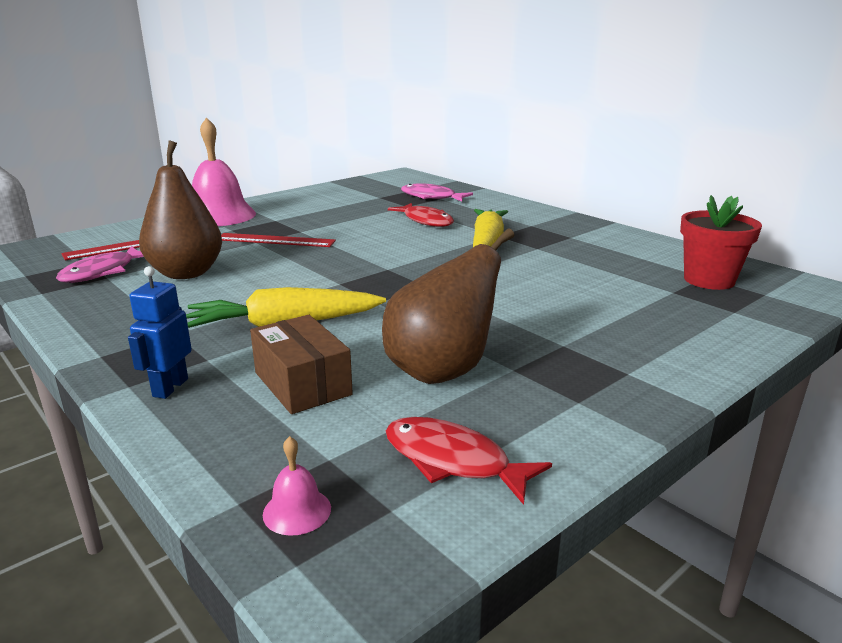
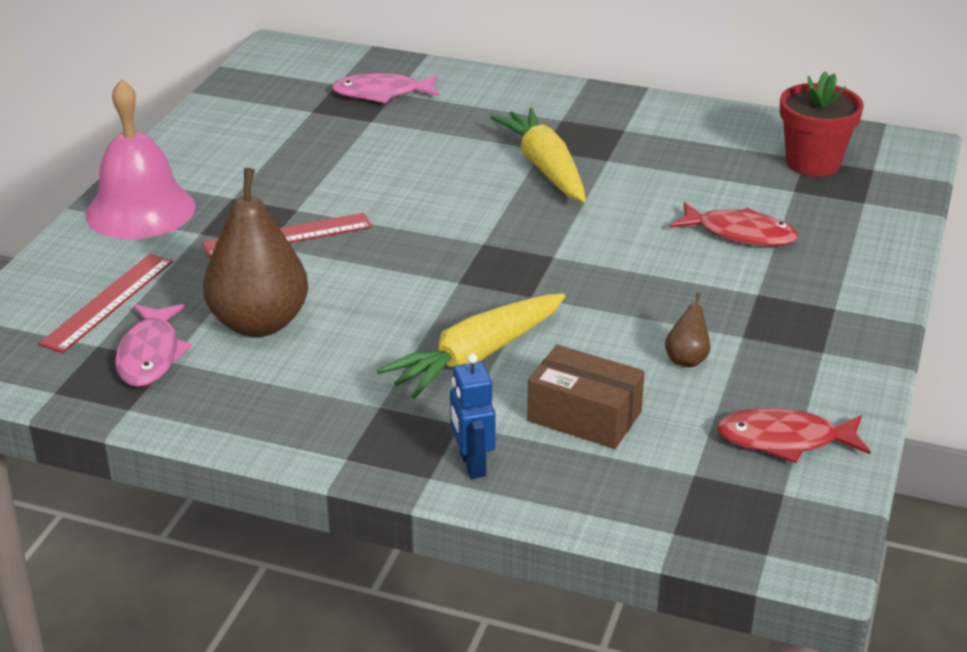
camera: 30 degrees left, 10 degrees up
pink bell [263,436,331,536] -> none
brown pear [382,229,514,384] -> brown pear [665,293,710,367], size x0.42
red fish [388,203,454,227] -> red fish moved to [670,202,798,246]

